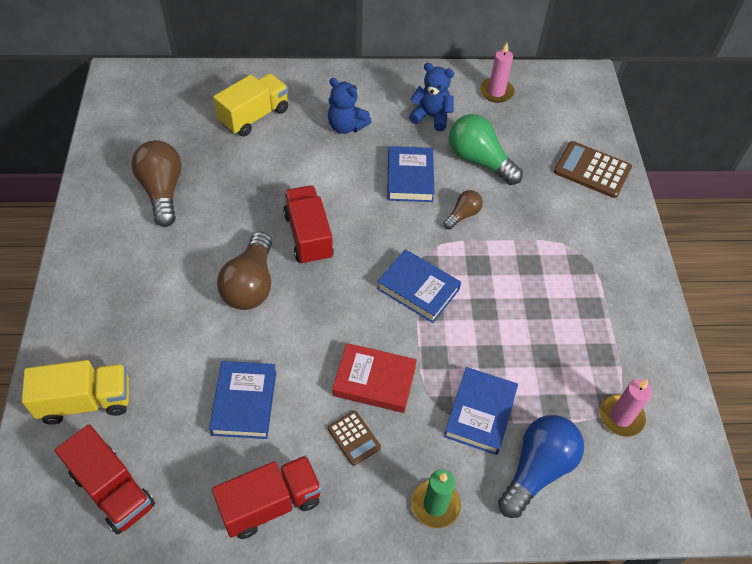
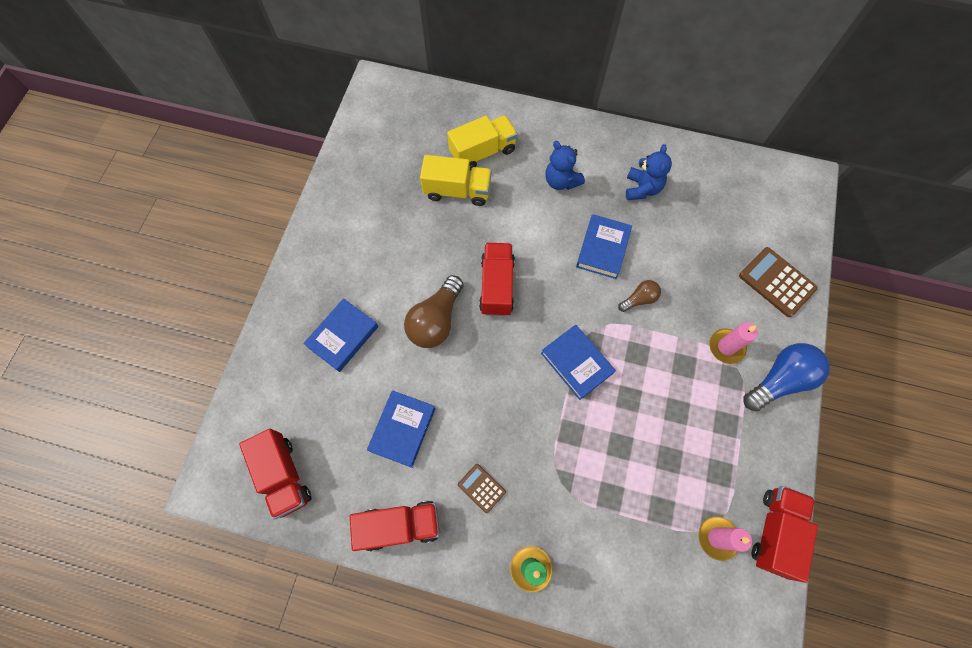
camera: 20 degrees right, 15 degrees up
yellow truck [22,360,129,425] -> yellow truck moved to [420,155,492,206]
brown light bulb [131,140,182,227] -> none
brown calculator [328,411,381,466] -> brown calculator turned 150 degrees clockwise [458,464,506,513]
red book [332,343,417,413] -> none
blue teddy bear [409,63,454,131] -> blue teddy bear turned 60 degrees clockwise [626,144,672,200]
blue book [444,367,518,455] -> blue book moved to [303,298,378,372]
green light bulb [449,114,523,185] -> none
pink candle [480,43,514,103] -> pink candle moved to [709,322,758,364]
blue light bulb [498,415,584,518] -> blue light bulb moved to [743,343,830,412]
none -> red truck [751,486,818,583]

